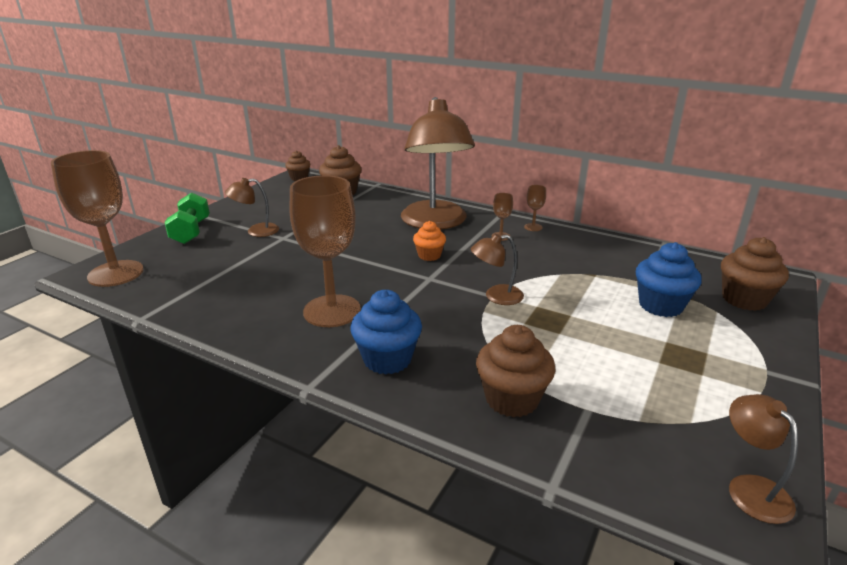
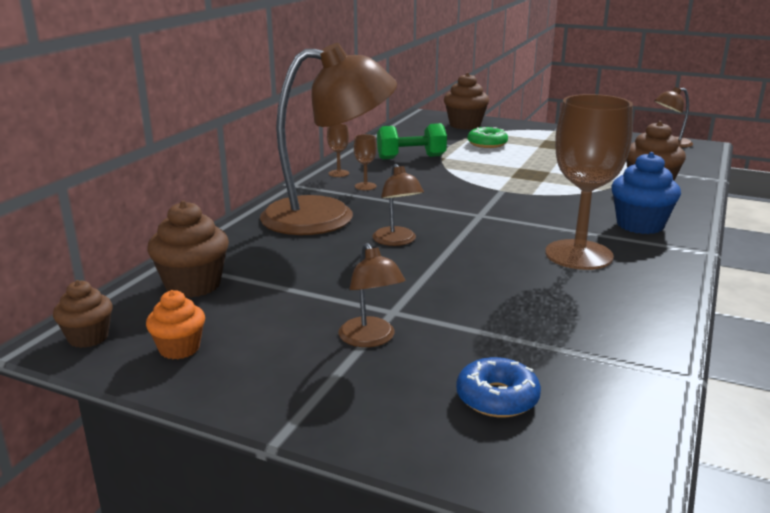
camera: 95 degrees left, 5 degrees down
brown goblet [51,150,144,287] -> none
green dumbbell [164,193,210,244] -> green dumbbell moved to [377,123,447,159]
orange cupcake [413,221,446,261] -> orange cupcake moved to [146,290,205,359]
brown lamp [471,234,524,305] -> brown lamp moved to [372,164,424,246]
blue cupcake [636,242,702,317] -> green donut [467,127,508,148]
none -> blue donut [456,357,541,417]

